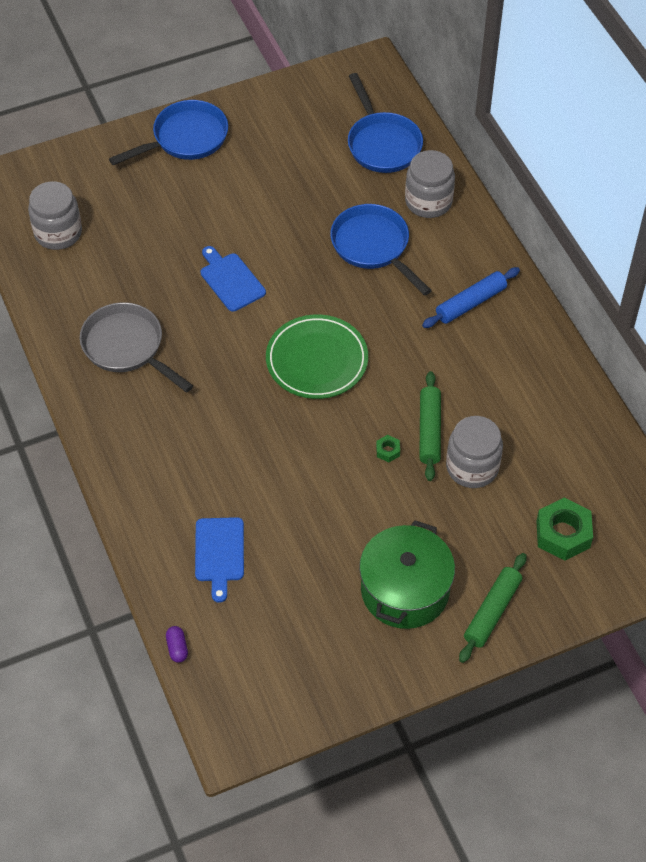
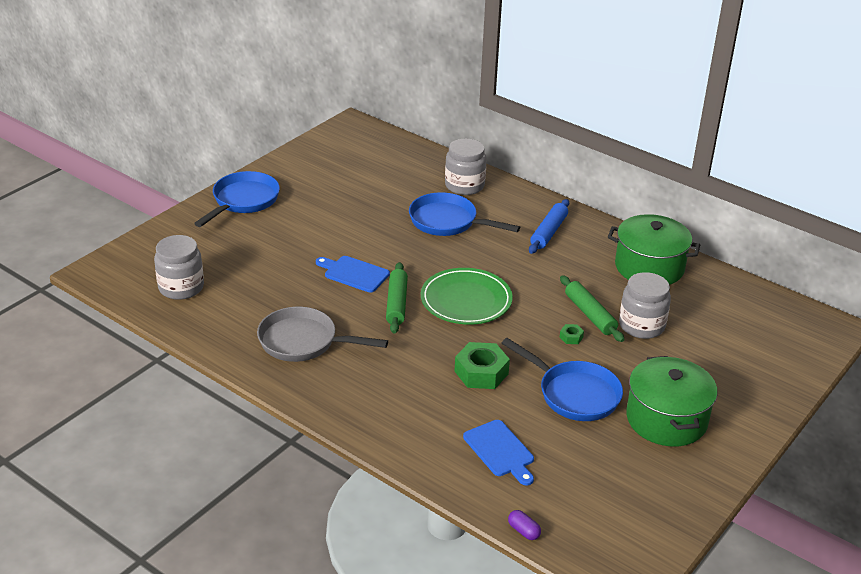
camera: 30 degrees left, 20 degrees down
blue pan [348,73,423,173] -> blue pan moved to [502,338,623,421]
green rolling pin [459,553,526,663] -> green rolling pin moved to [386,262,408,334]
green nut [536,497,593,561] -> green nut moved to [454,342,510,389]
none -> green pot [608,214,700,285]

